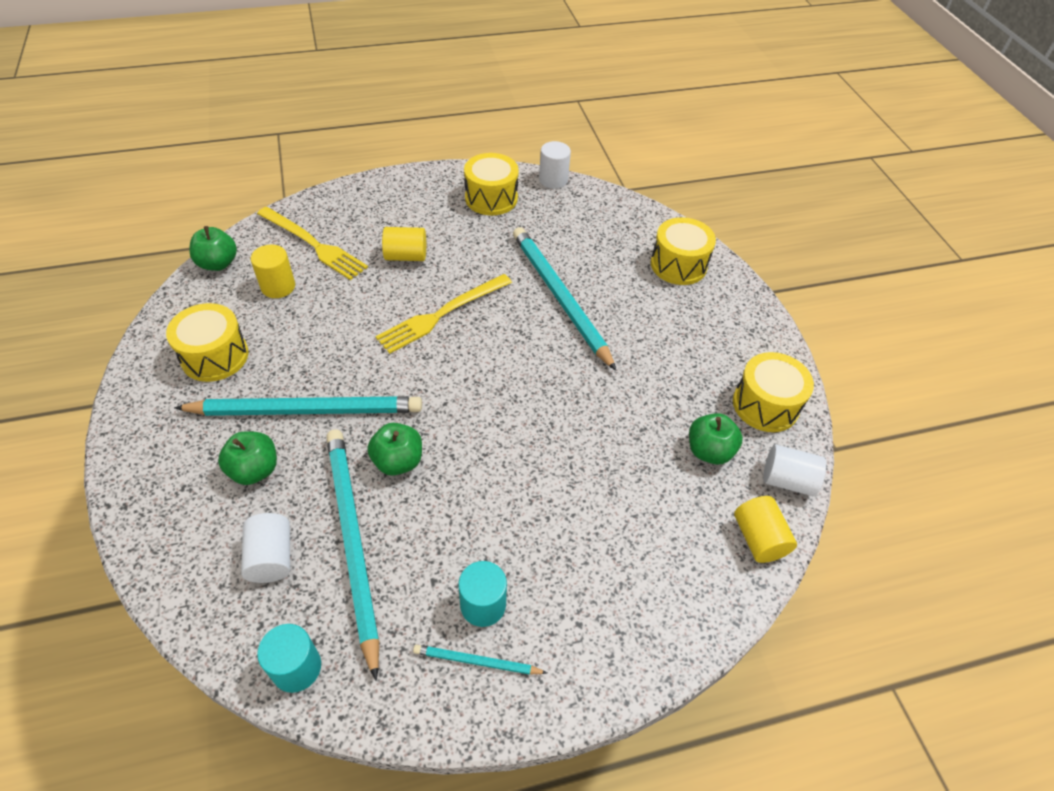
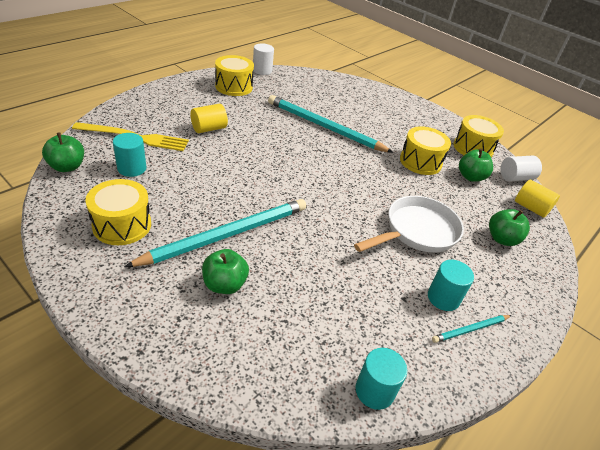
camera: 35 degrees left, 10 degrees down
white cylinder [241,513,290,583] -> none
yellow cylinder [251,245,295,298] -> turquoise cylinder [113,133,146,177]
turquoise pencil [326,429,379,681] -> none
green apple [367,423,422,475] -> green apple moved to [489,209,530,246]
yellow fork [375,274,512,354] -> none
yellow drum [651,217,716,285] -> yellow drum moved to [400,126,451,175]
none -> white pan [354,196,464,253]

